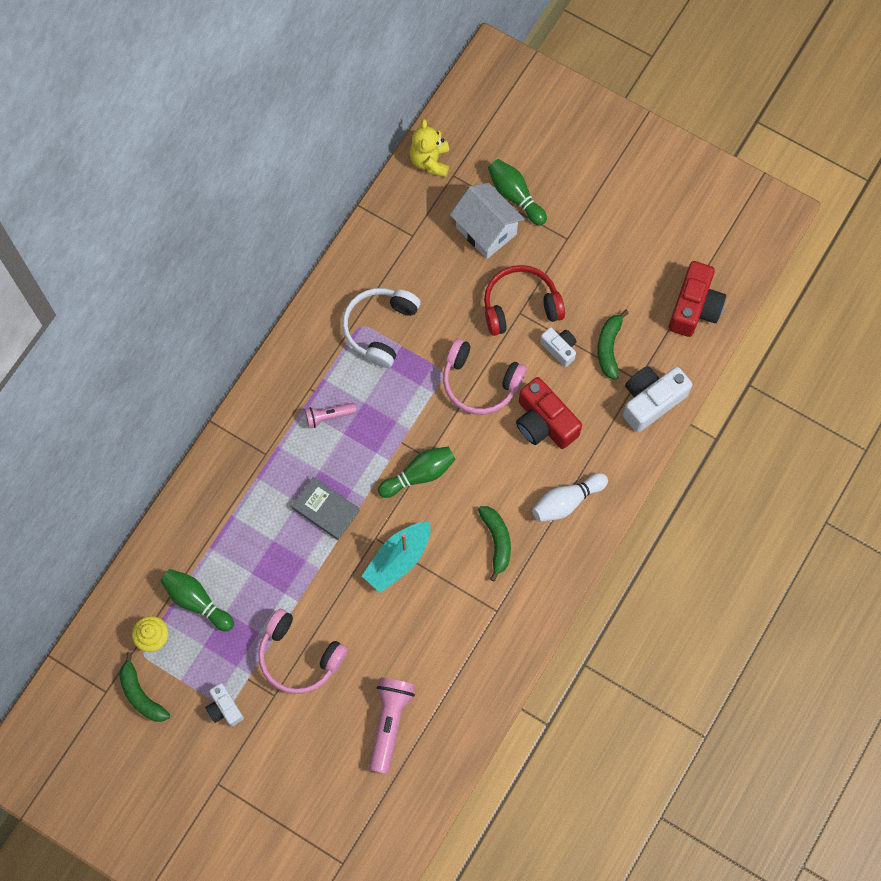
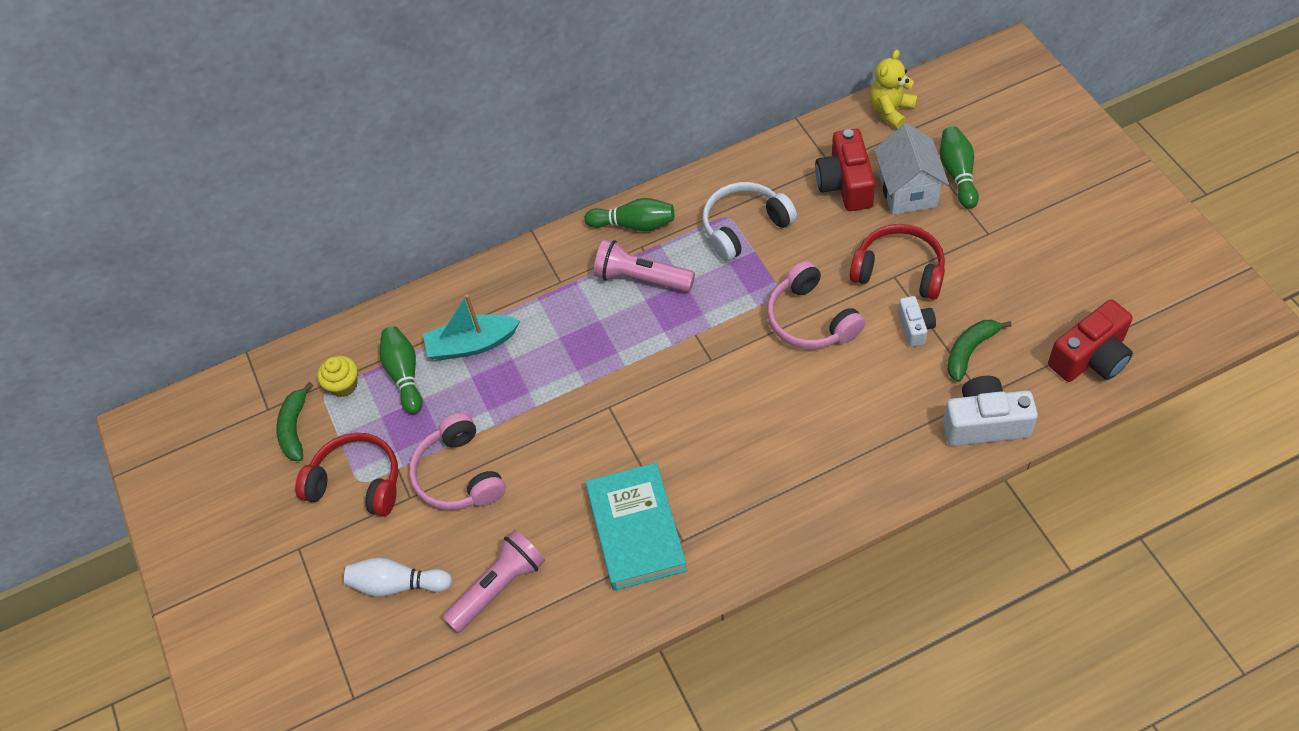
camera: 40 degrees right, 15 degrees down
white camera [206,683,244,726] -> red headphones [295,433,398,517]
grey book [292,477,360,540] -> none
pink flashlight [304,403,357,428] -> pink flashlight [594,239,695,292], size x1.72
turquoise boat [362,522,430,593] -> turquoise boat moved to [423,294,520,360]
green bowling pin [378,446,456,498] -> green bowling pin moved to [585,198,674,231]
green banana [478,506,511,582] -> none
red camera [516,377,582,449] -> red camera moved to [815,129,875,211]
white bowling pin [532,473,608,522] -> white bowling pin moved to [344,557,452,597]
none -> turquoise book [585,463,687,591]

